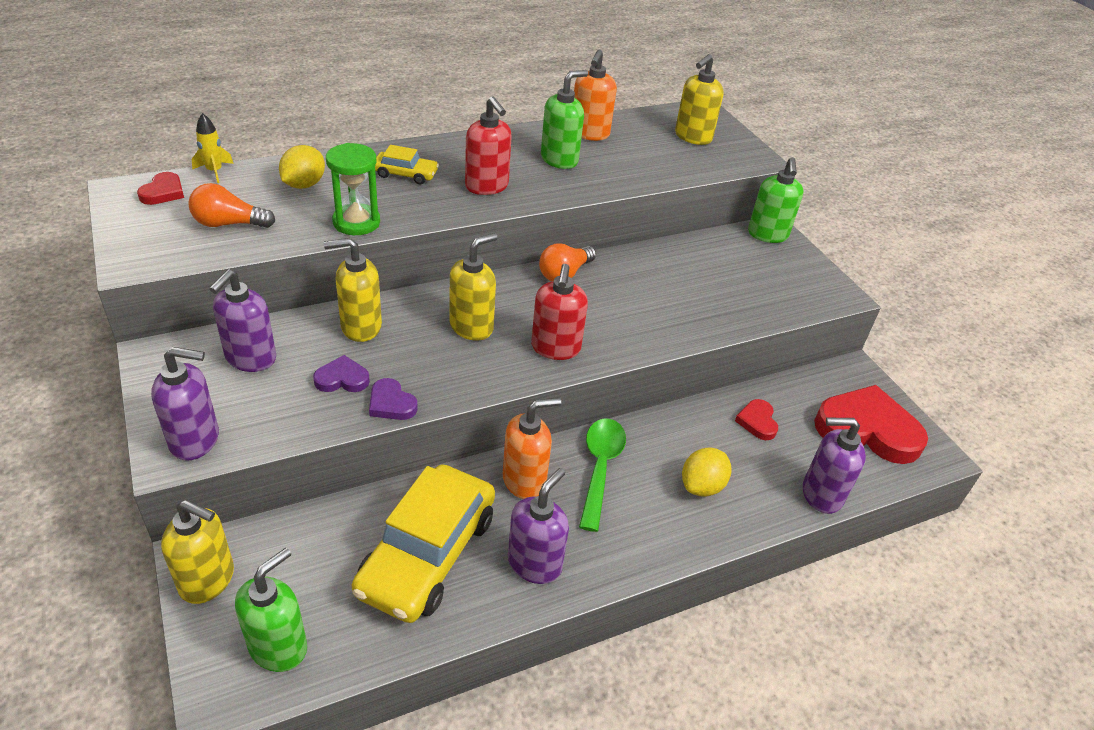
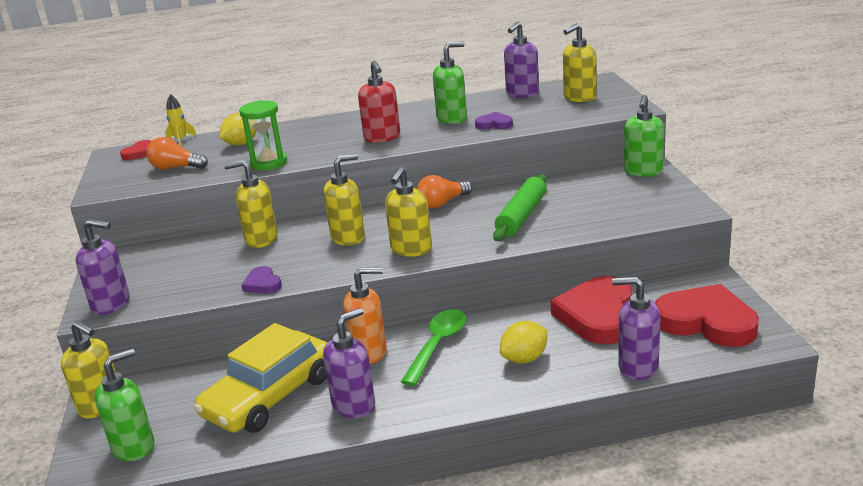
camera: 20 degrees right, 15 degrees down
purple soap dispenser [209,269,276,372] -> purple soap dispenser moved to [504,22,539,98]
purple heart [313,355,370,392] -> purple heart moved to [475,112,513,130]
yellow car [375,145,439,184] -> none
red soap dispenser [531,264,588,360] -> yellow soap dispenser [385,167,432,257]
orange soap dispenser [574,49,617,141] -> none
red heart [735,399,778,440] -> red heart [551,276,633,344], size x2.18
none -> green rolling pin [493,174,547,241]

